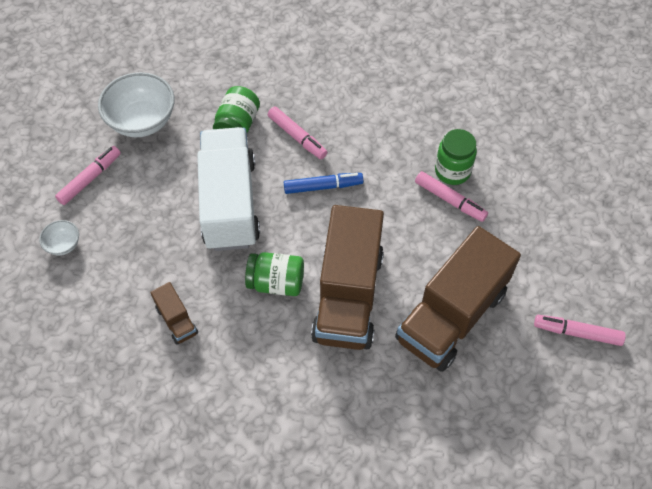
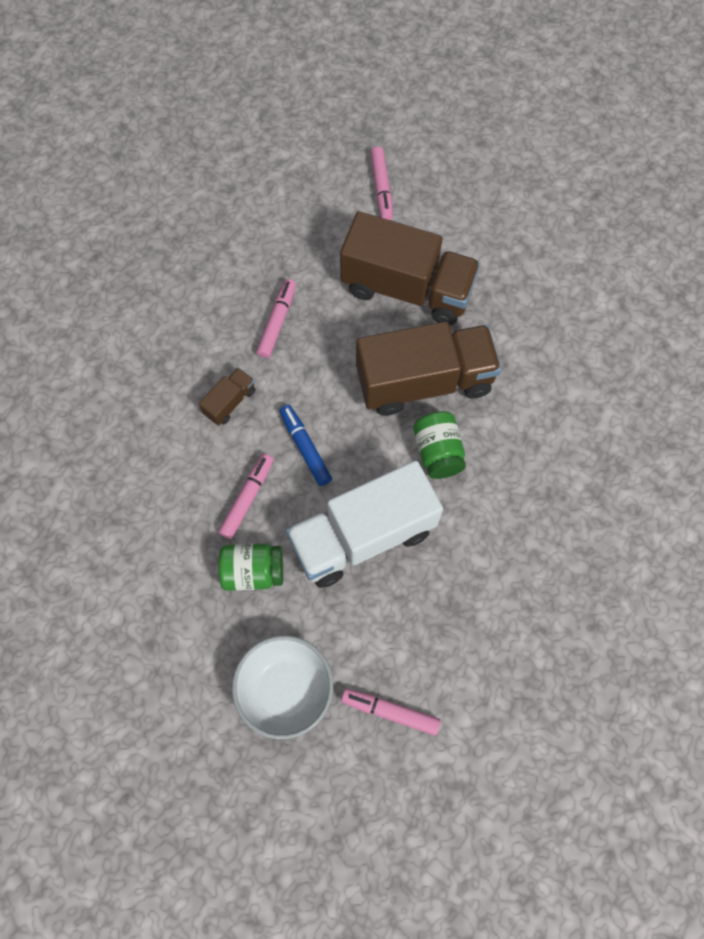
camera: 110 degrees left, 10 degrees up
white bowl [39,220,79,255] -> none
brown truck [150,282,198,345] -> brown truck moved to [199,368,255,426]
green jar [435,129,477,185] -> none

